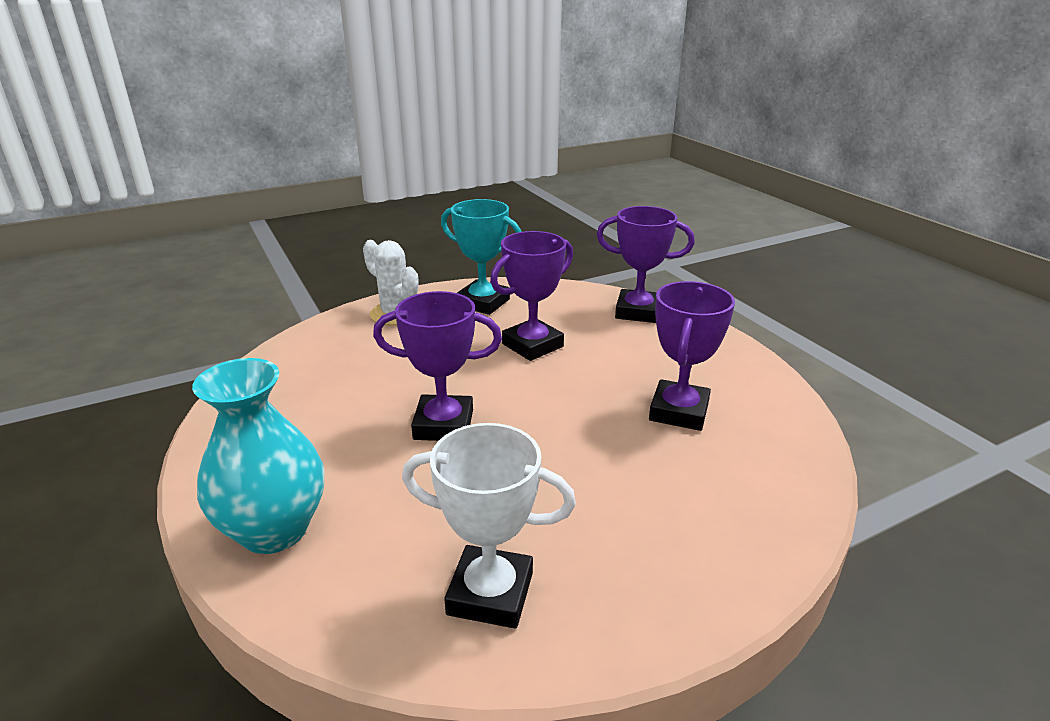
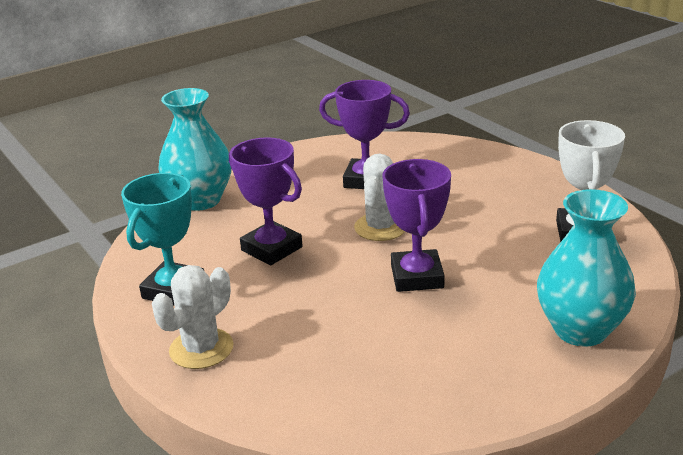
camera: 95 degrees left, 0 degrees up
purple trophy [597,206,695,323] -> turquoise vase [158,88,231,211]
none -> white cactus [354,154,405,241]

